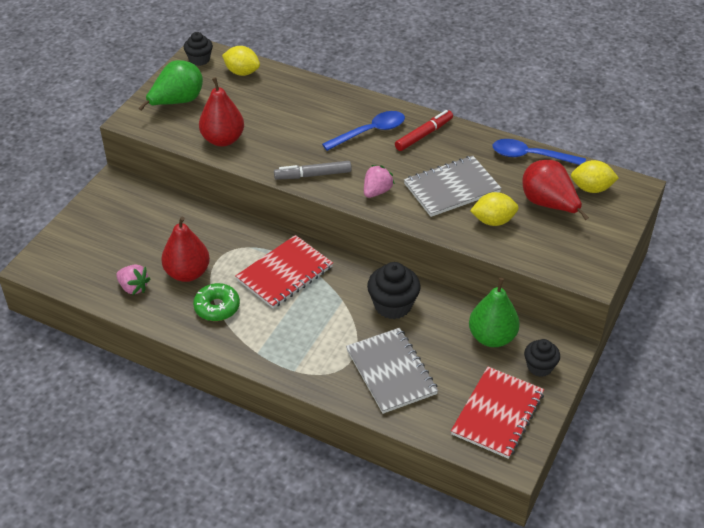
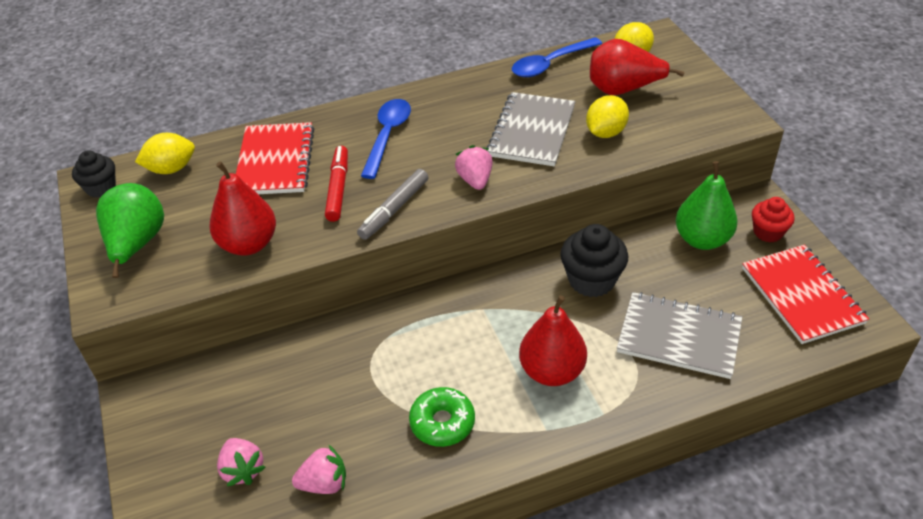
camera: 45 degrees left, 0 degrees up
red pear [161,217,210,282] -> red pear moved to [519,295,587,386]
red notebook [236,235,333,309] -> red notebook moved to [236,122,314,194]
red marker [395,110,453,151] -> red marker moved to [325,146,348,222]
black cupcake [524,339,560,377] -> red cupcake [752,197,795,243]
none -> pink strawberry [217,438,266,486]

